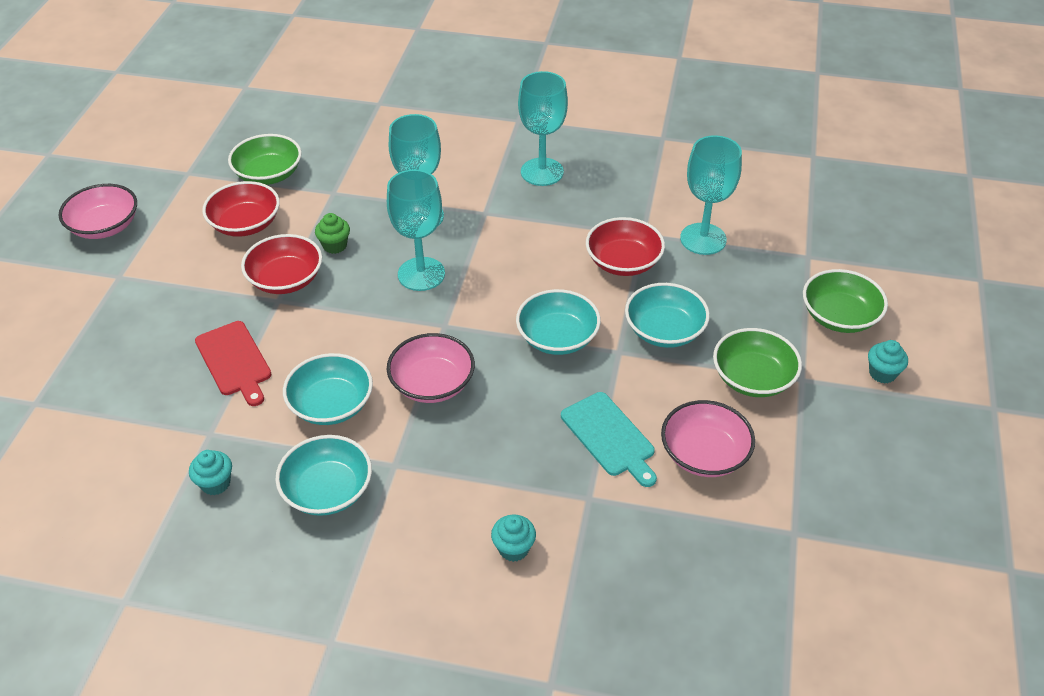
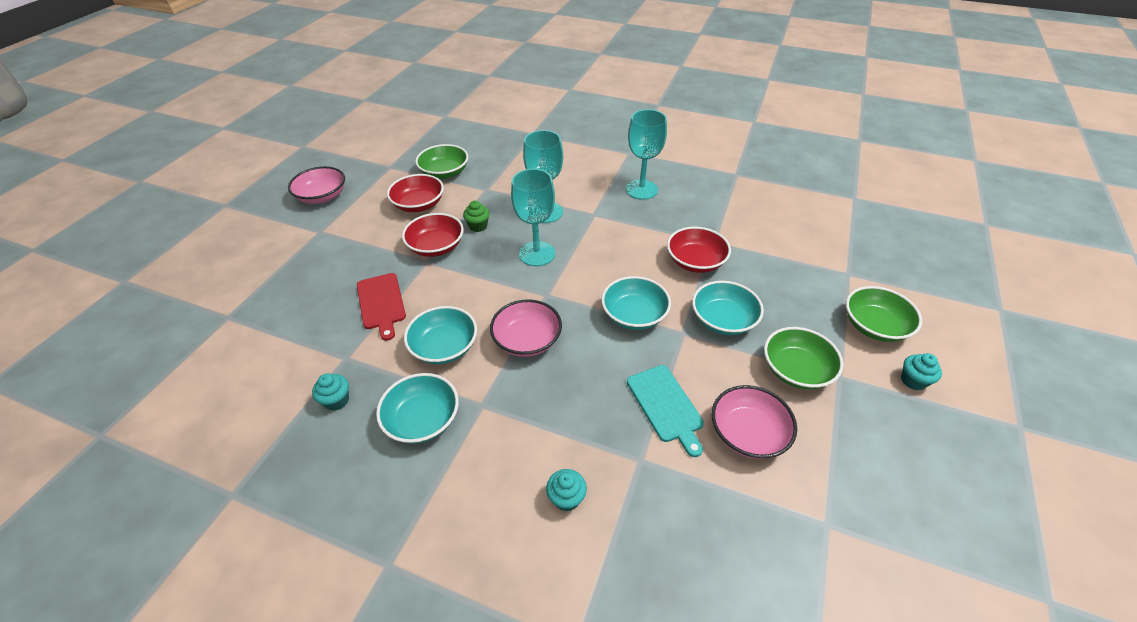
camera: 10 degrees right, 0 degrees up
turquoise goblet [680,135,742,255] -> none

